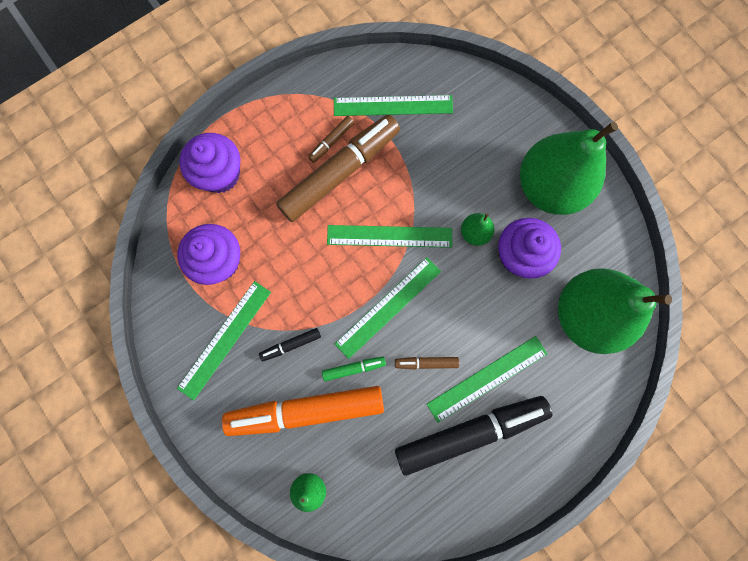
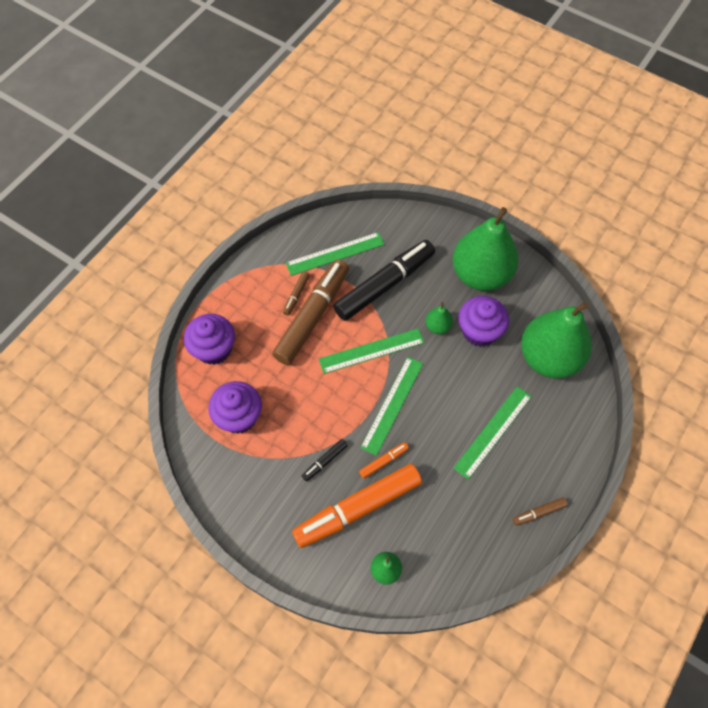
camera: 20 degrees left, 15 degrees down
green ruler [177,281,271,400] -> none
green marker [322,357,386,381] -> orange marker [359,442,409,479]
brown marker [395,357,459,370] -> brown marker moved to [513,497,568,526]
black marker [395,396,552,476] -> black marker moved to [333,240,435,321]

